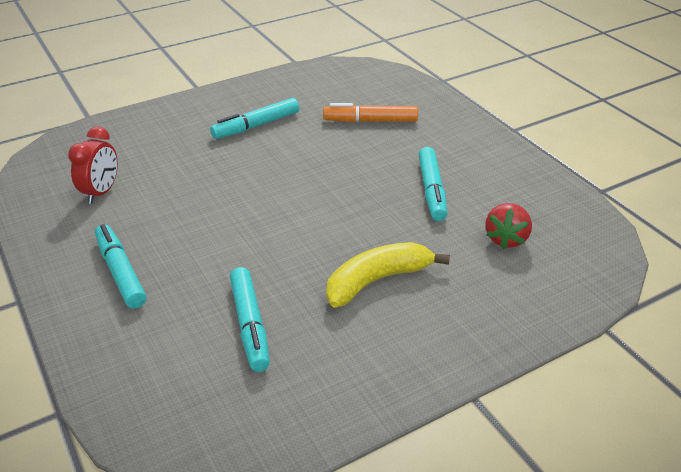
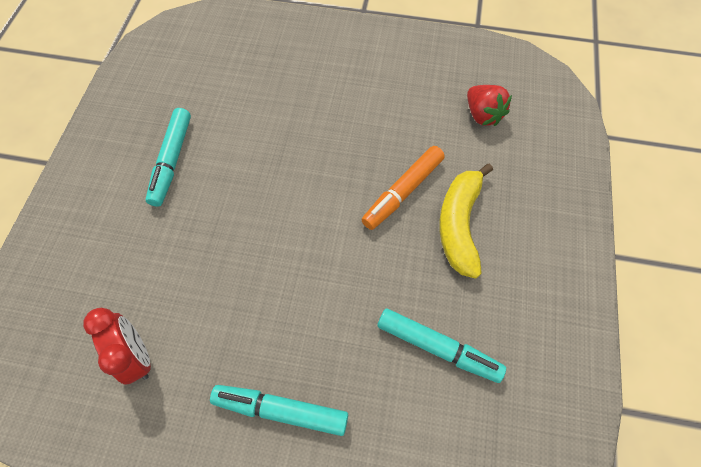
camera: 50 degrees left, 25 degrees up
orange marker [323,103,418,122] -> orange marker moved to [361,146,445,230]
turquoise marker [418,147,447,221] -> none

